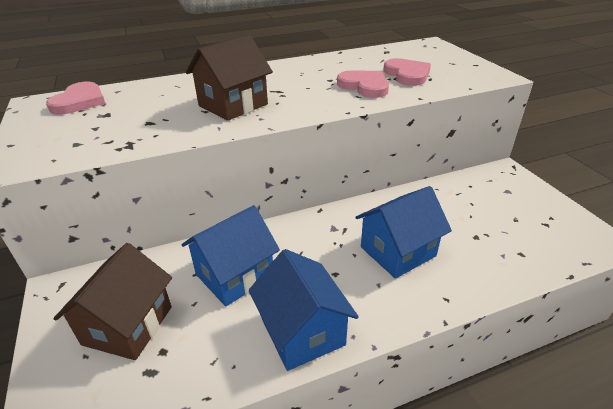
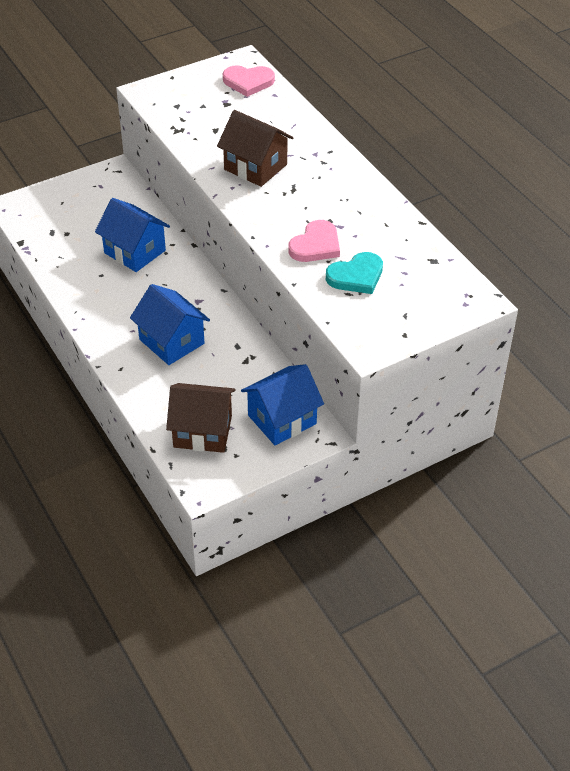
camera: 80 degrees right, 10 degrees up
brown house [53,243,172,360] -> brown house moved to [166,383,236,453]
blue house [249,249,359,371] -> blue house moved to [241,364,324,446]
pink heart [383,58,431,86] -> turquoise heart [326,252,383,294]

